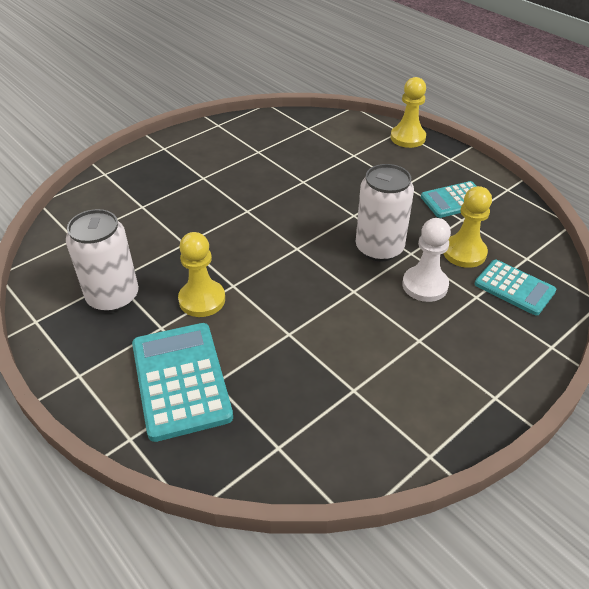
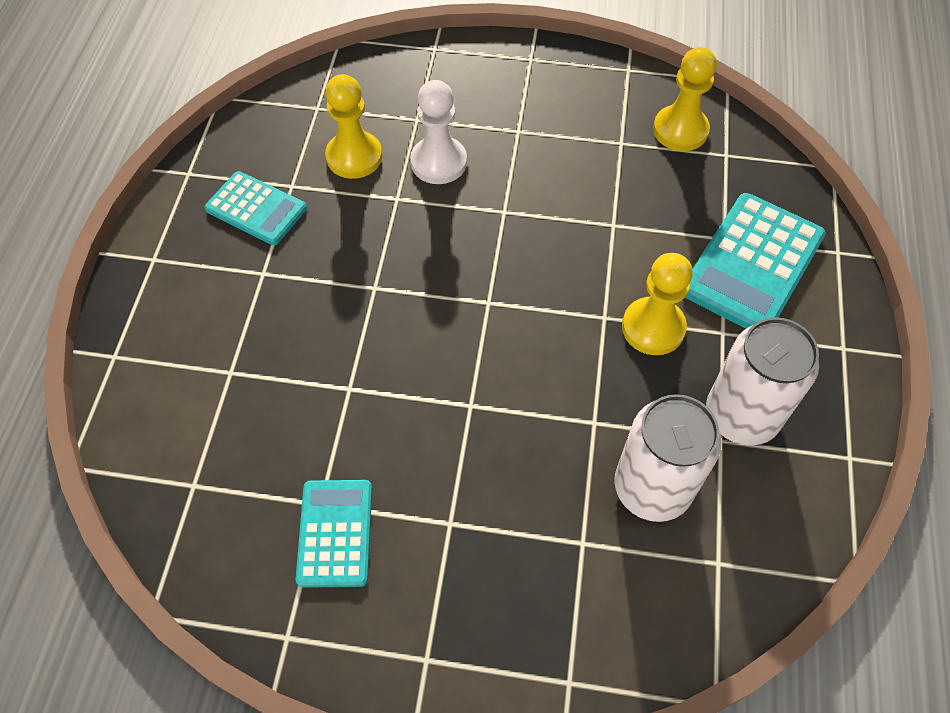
camera: 130 degrees left, 15 degrees up
white can [356,164,414,262] -> white can moved to [614,394,721,522]
yellow pawn [391,77,426,148] -> yellow pawn moved to [653,47,717,151]
turquoise calculator [475,260,557,315] -> turquoise calculator moved to [296,480,372,588]

